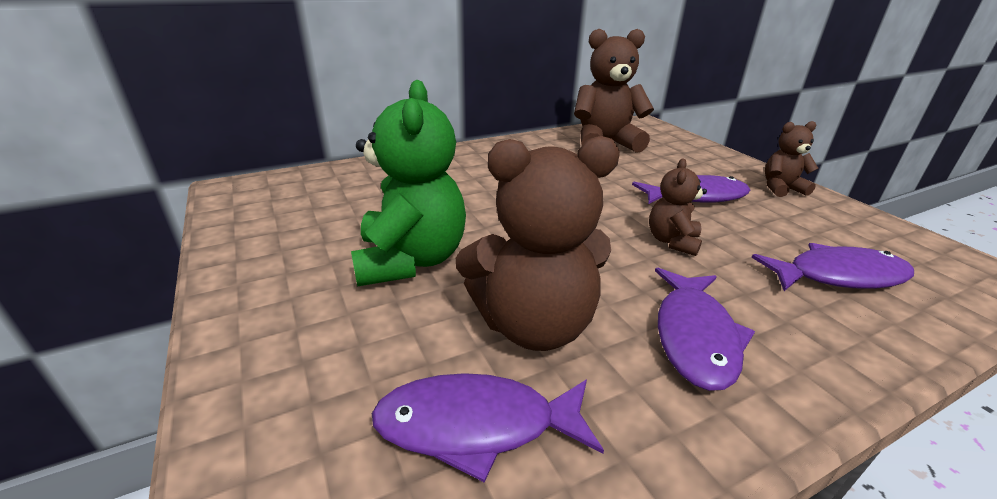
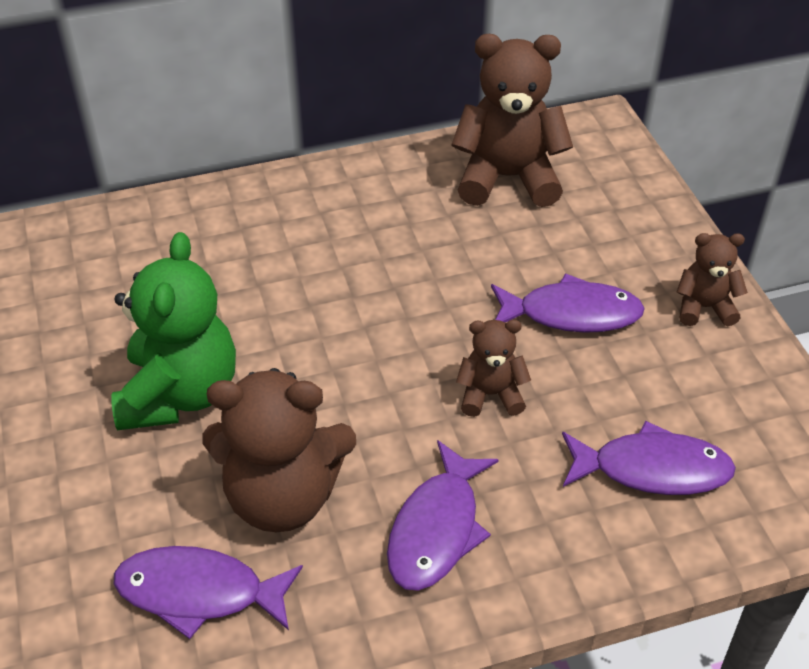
camera: 10 degrees right, 15 degrees up
brown teddy bear [649,158,707,256] -> brown teddy bear turned 60 degrees clockwise [456,320,531,417]

